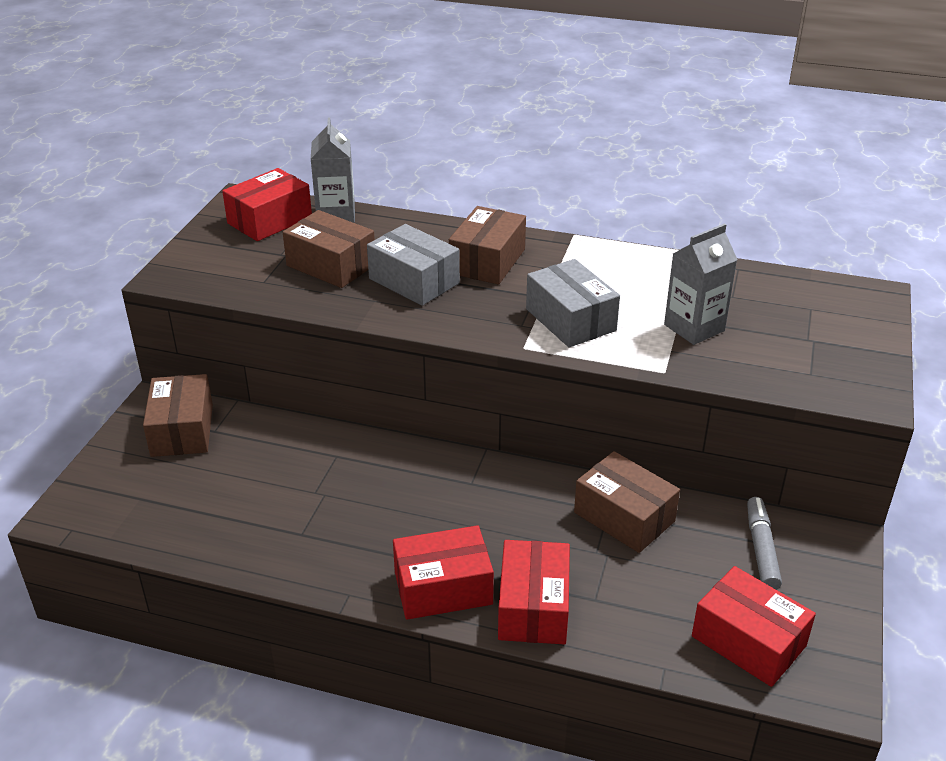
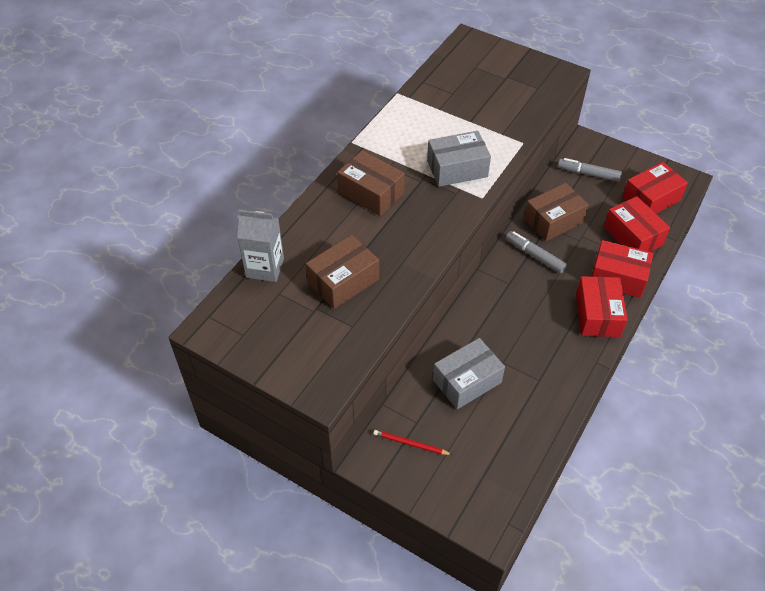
camera: 75 degrees left, 15 degrees up
brown box [143,374,213,457] -> red pencil [373,430,452,455]
red box [222,168,312,241] -> red box moved to [604,196,670,252]
grey box [367,224,460,306] -> grey box moved to [433,338,505,409]
grey carton [664,224,737,345] -> none
none -> grey marker [506,231,567,273]

